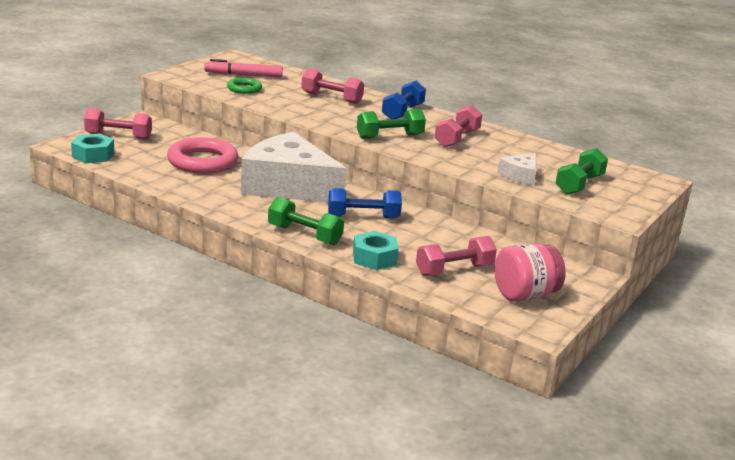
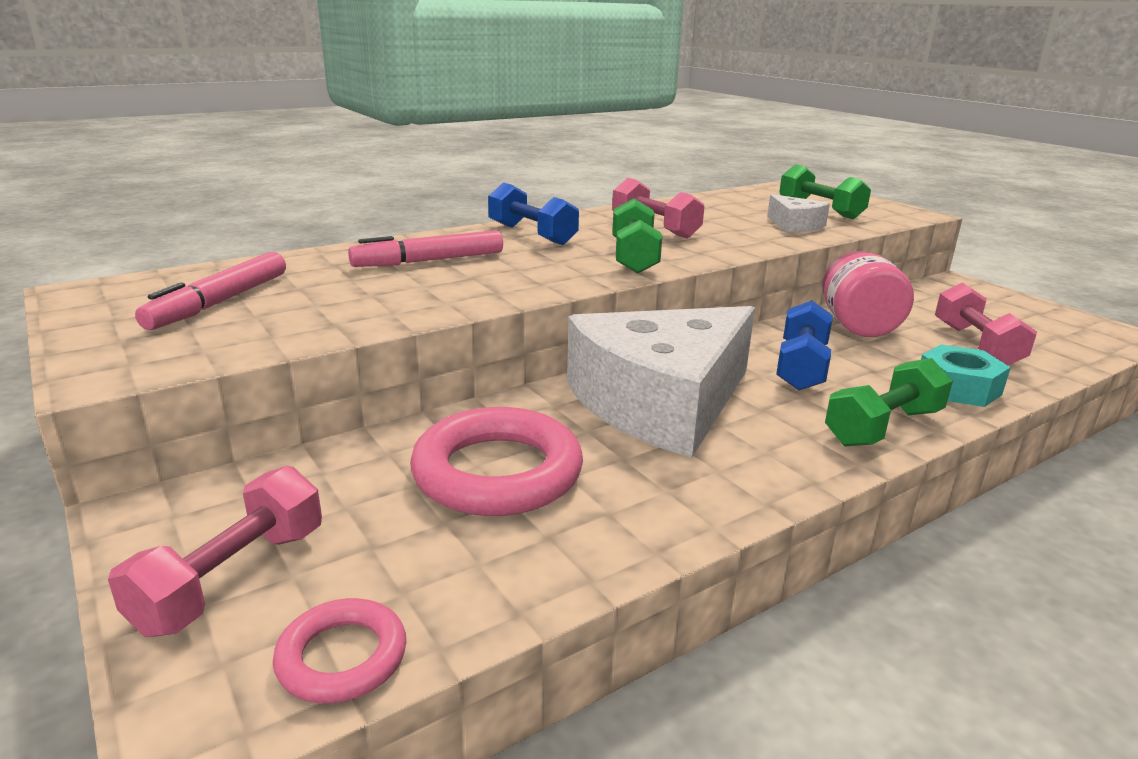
camera: 65 degrees left, 0 degrees up
turquoise nut [71,134,114,163] -> pink ring [273,598,406,703]
green ring [227,78,262,94] -> none
pink dumbbell [301,68,364,104] -> pink marker [348,230,503,267]
pink jar [495,243,566,302] -> pink jar moved to [822,251,914,337]

